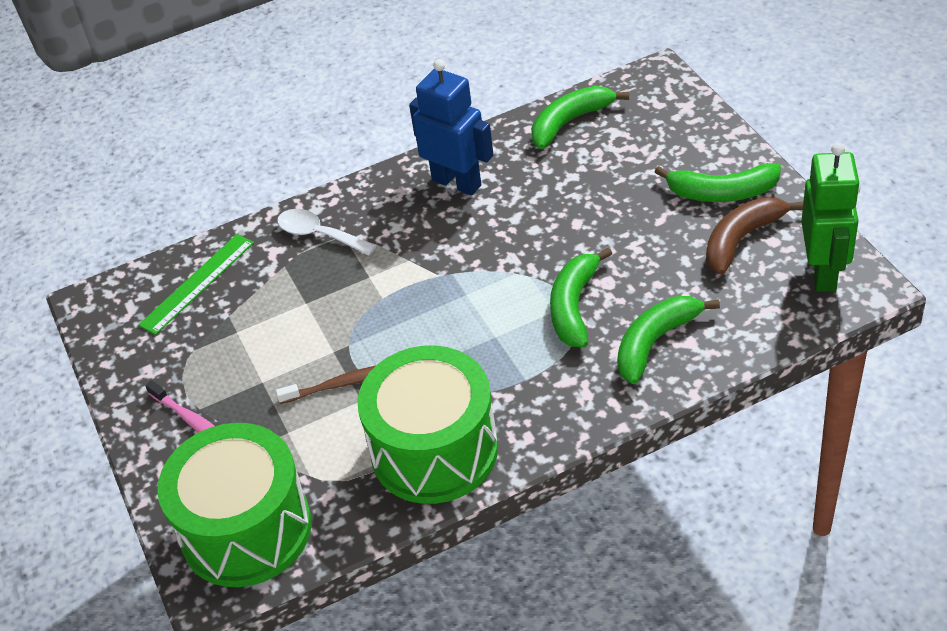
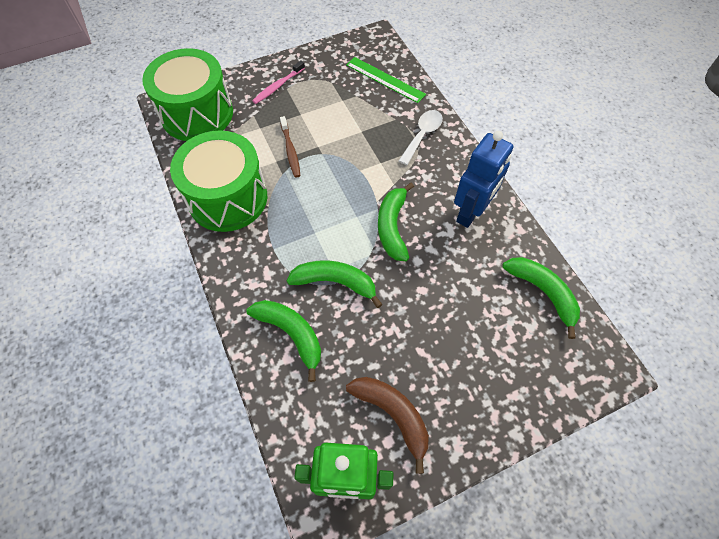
camera: 85 degrees right, 15 degrees up
green banana [655,163,781,202] -> green banana moved to [378,183,414,261]

